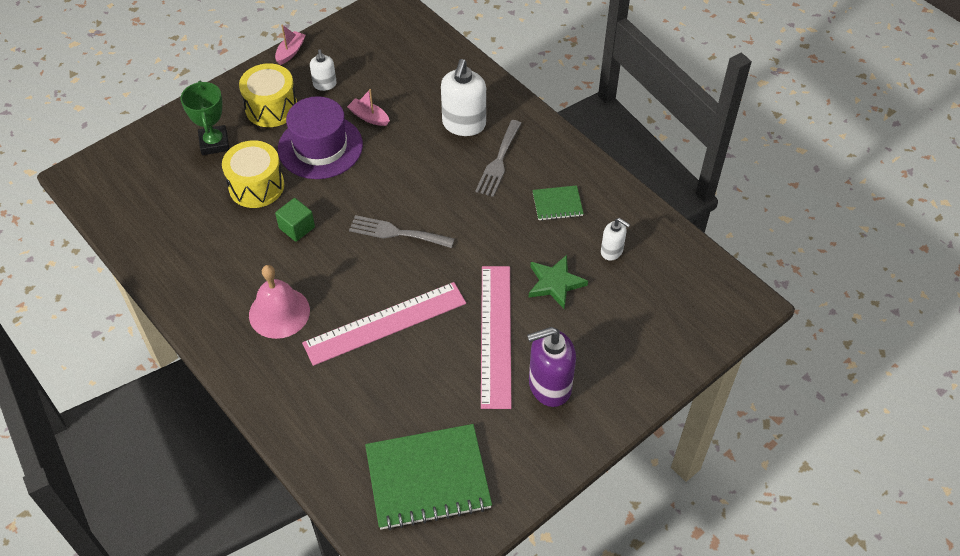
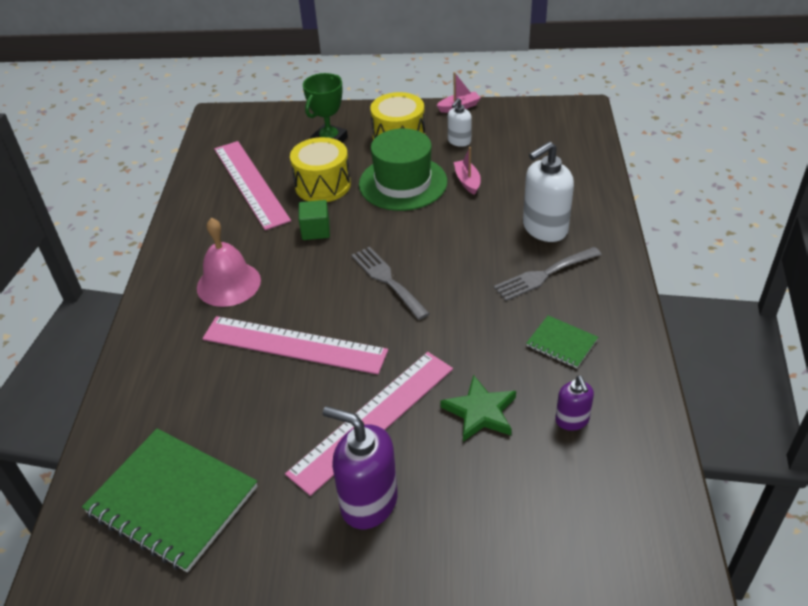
camera: 45 degrees right, 10 degrees down
purple hat [278,96,363,179] -> green hat [359,128,447,211]
white soap dispenser [601,218,630,261] -> purple soap dispenser [555,376,594,431]
none -> pink ruler [214,141,291,230]

